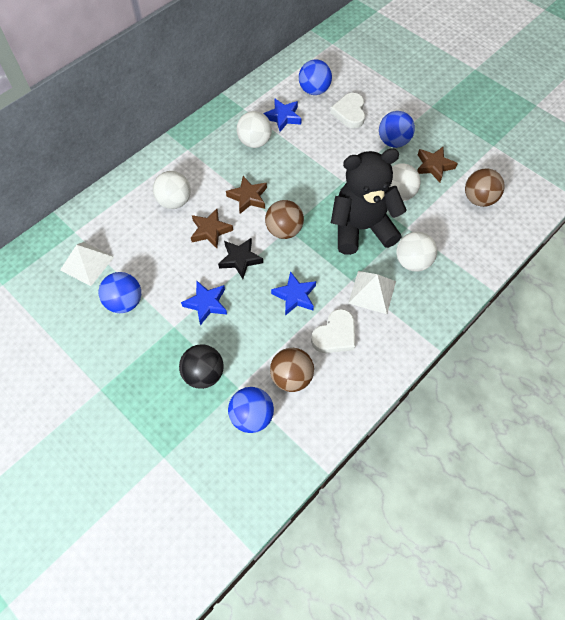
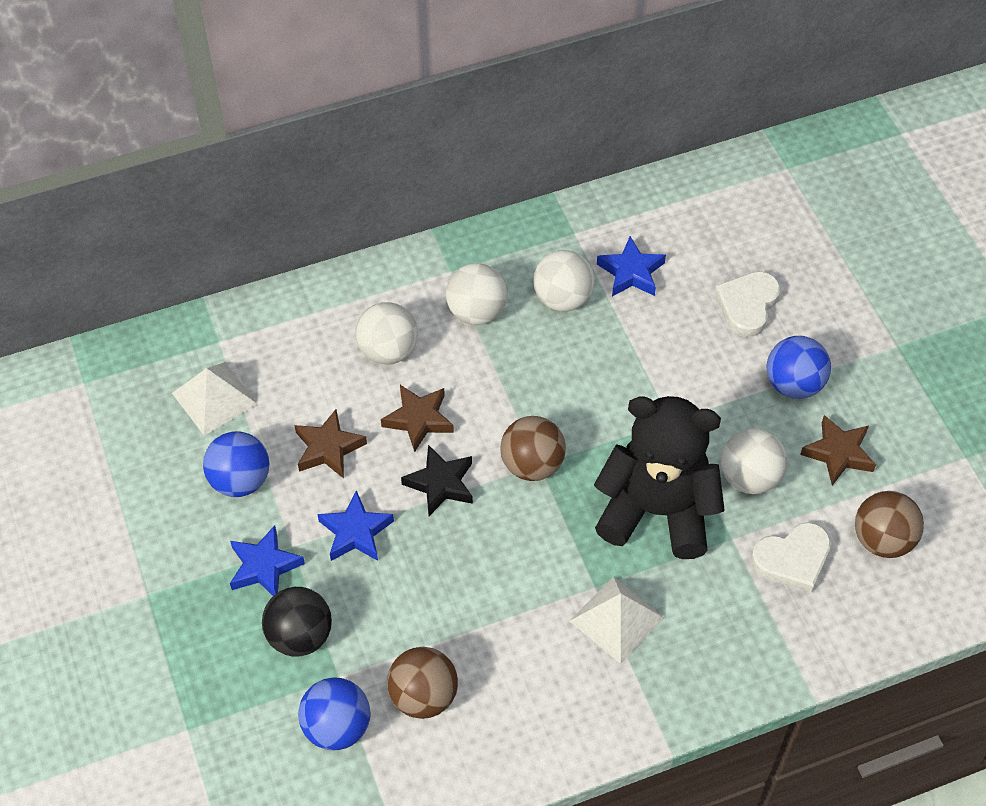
camera: 25 degrees right, 5 degrees down
brown star [226,176,267,214] -> brown star moved to [295,409,367,479]
blue star [271,271,316,316] -> blue star moved to [230,525,305,596]
blue ball [299,59,332,95] -> none
white heart [311,309,355,353] -> white heart moved to [751,522,831,592]
white ball [397,231,437,272] -> white ball moved to [446,263,507,325]

